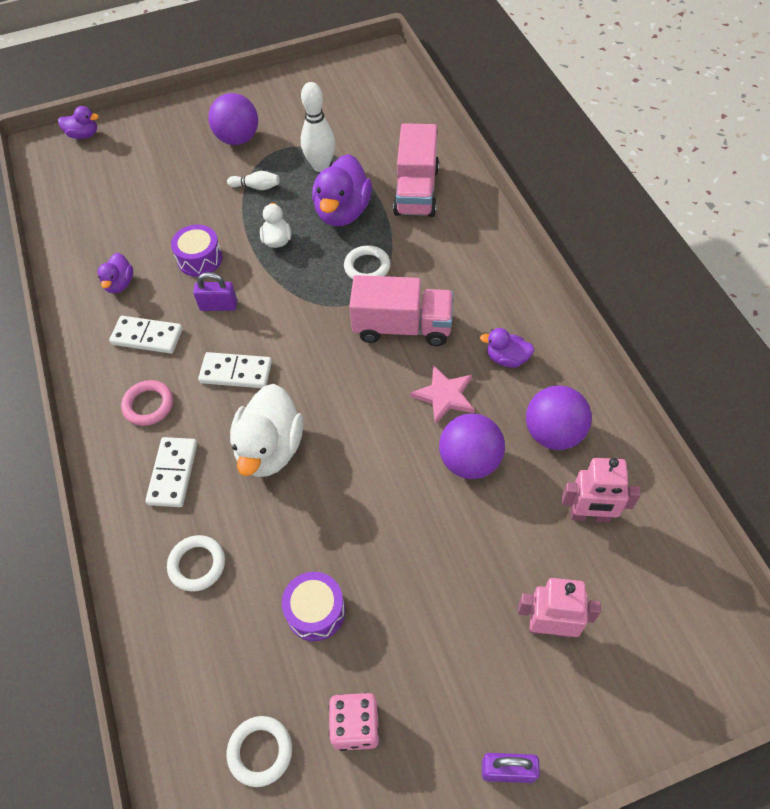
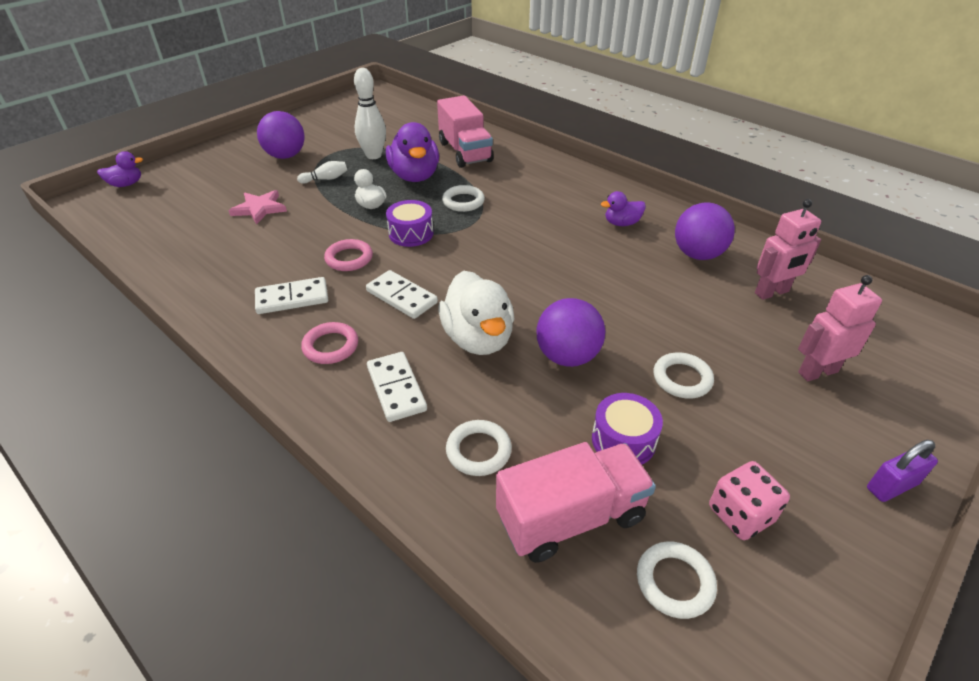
camera: 30 degrees left, 15 degrees down
purple duck [97,253,133,293] -> none
purple drum [171,225,223,277] -> purple drum moved to [386,200,433,247]
purple padlock [193,272,237,311] -> pink ring [324,239,373,271]
white domino [198,352,272,388] -> white domino turned 60 degrees clockwise [366,270,438,319]
pink truck [349,275,454,346] -> pink truck moved to [496,442,656,563]
pink star [410,365,474,425] -> pink star moved to [229,190,287,225]
purple ball [439,413,505,479] -> purple ball moved to [536,298,605,367]
none -> white ring [654,353,714,399]

